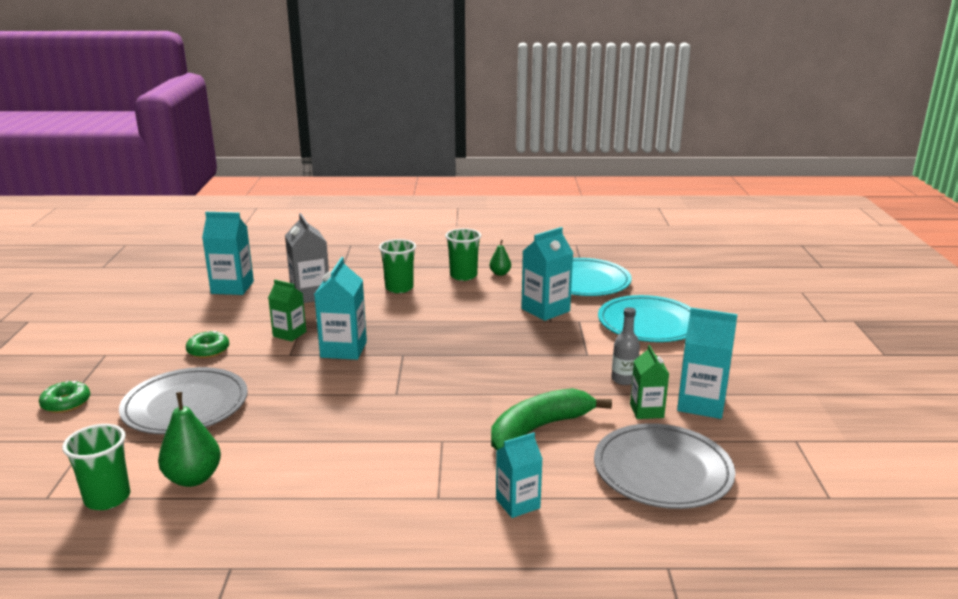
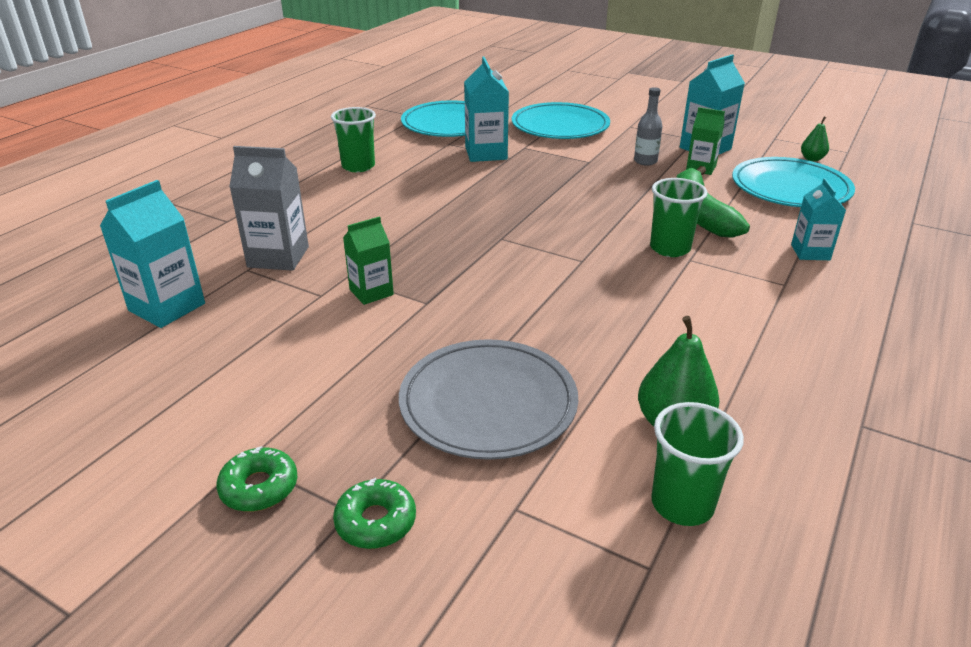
camera: 60 degrees left, 10 degrees up
green donut [186,331,229,358] -> green donut moved to [216,446,297,512]
turquoise carton [314,257,367,360] -> none
green cup [379,239,416,293] -> green cup moved to [650,178,707,257]
green pear [490,240,511,276] -> green pear moved to [801,117,829,161]
grey plate [594,423,735,509] -> turquoise plate [732,157,855,207]

